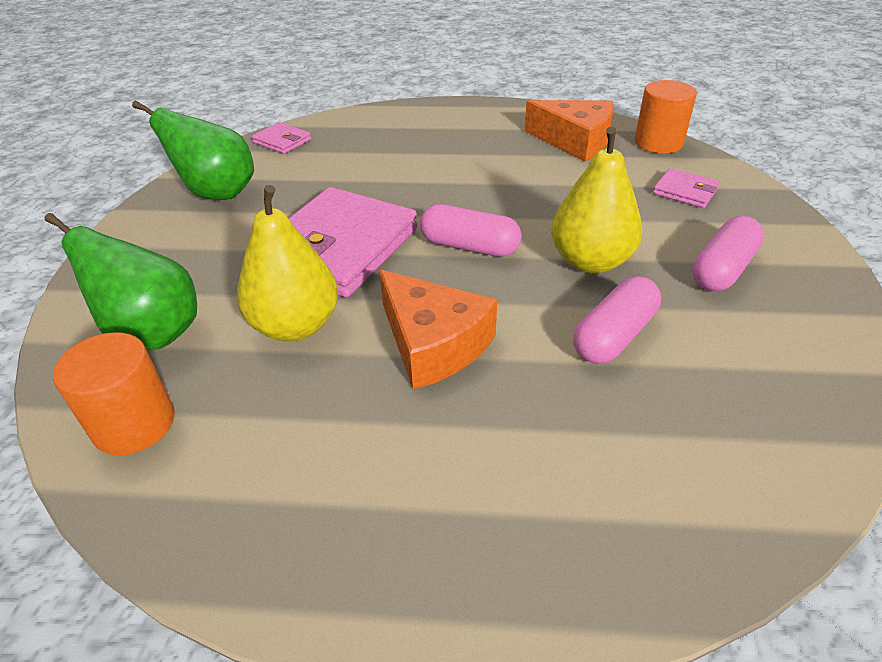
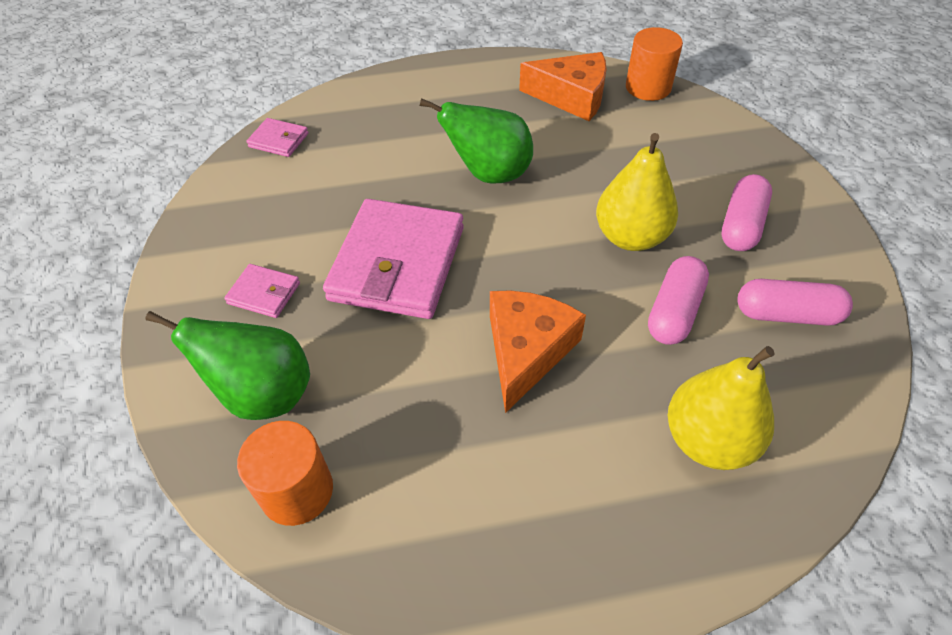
camera: 15 degrees left, 10 degrees up
green pear [132,100,254,200] -> green pear moved to [420,98,533,184]
yellow pear [237,185,338,341] -> yellow pear moved to [668,346,775,470]
orange cheese [379,270,497,390] -> orange cheese turned 105 degrees counterclockwise [490,290,586,413]
pink capsule [420,204,522,257] -> pink capsule moved to [737,279,853,326]
pink wallet [653,168,720,208] -> pink wallet moved to [224,264,300,318]

